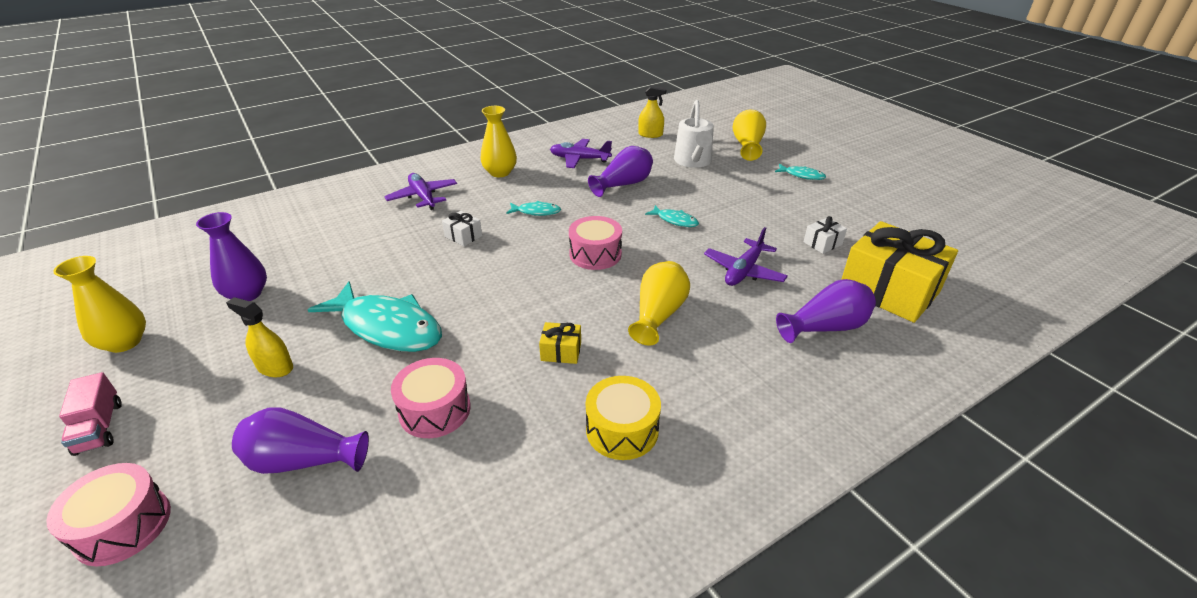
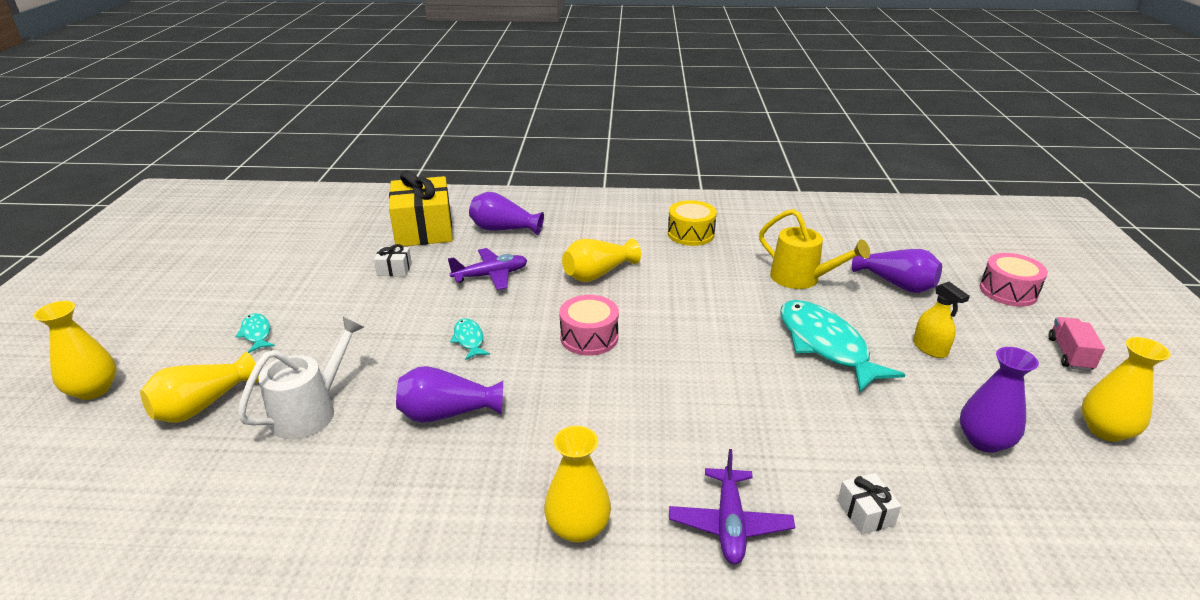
camera: 145 degrees left, 5 degrees down
pink drum [391,358,471,438] -> yellow watering can [759,209,870,289]
white gift [442,211,482,246] -> white gift moved to [837,473,902,534]
turquoise fish [506,201,561,216] -> none
yellow gift [539,322,581,364] -> none
purple plane [550,139,612,168] -> none
yellow spray bottle [638,85,667,138] -> none
none -> yellow vase [34,301,117,400]

